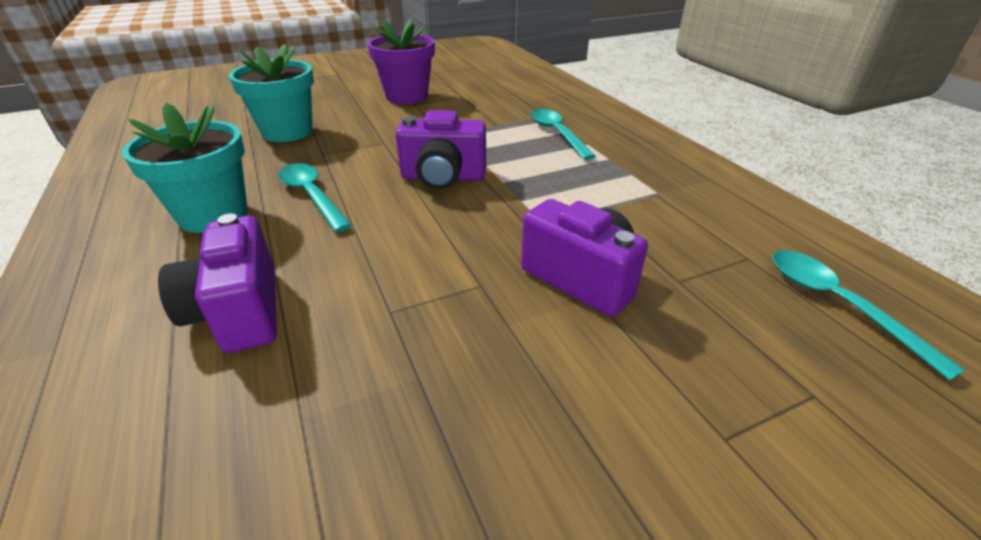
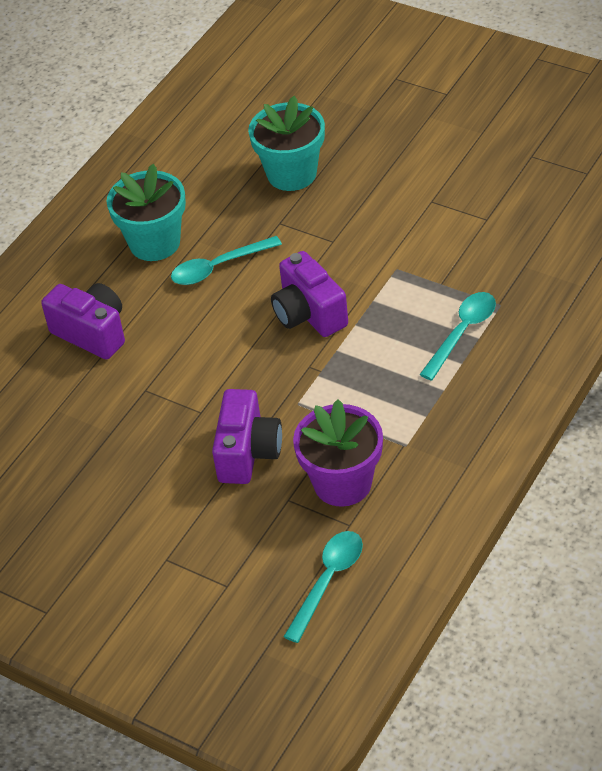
camera: 60 degrees right, 10 degrees up
purple camera [158,213,277,353] -> purple camera turned 90 degrees clockwise [41,283,125,360]
turquoise spoon [278,163,352,232] -> turquoise spoon turned 135 degrees counterclockwise [171,236,282,285]
purple flower pot [367,18,435,104] -> purple flower pot moved to [293,399,383,507]

